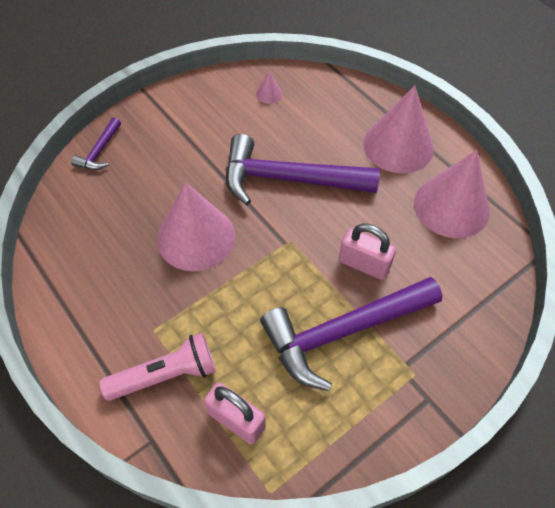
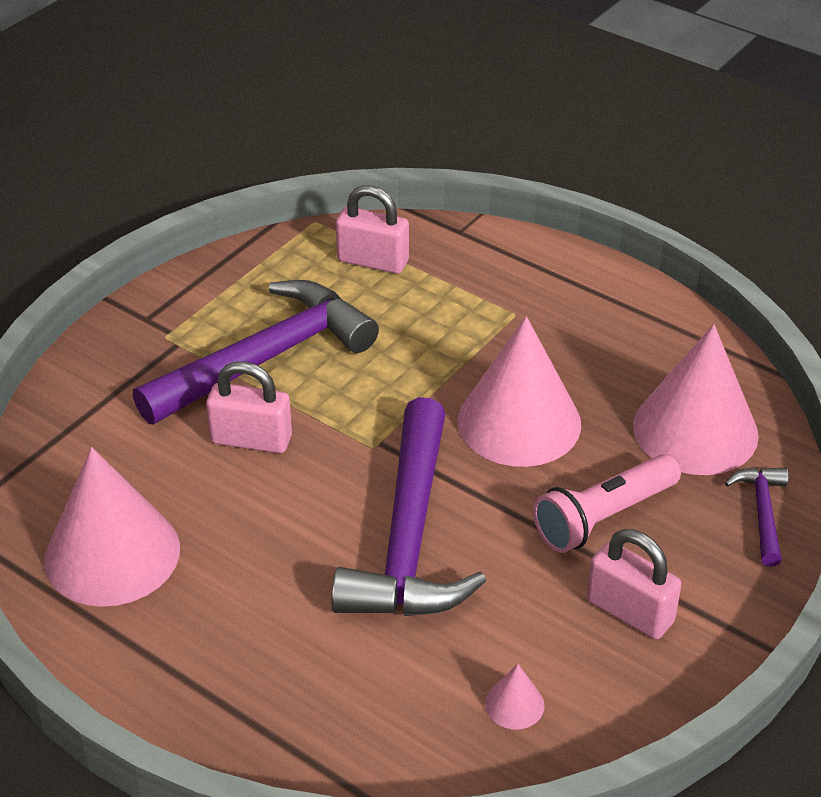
camera: 165 degrees right, 15 degrees down
pink flashlight [100,333,216,401] -> pink flashlight moved to [533,454,681,553]
purple hammer [226,134,380,205] -> purple hammer turned 105 degrees clockwise [332,397,486,616]
pink cone [363,86,434,174] -> pink cone moved to [633,324,759,475]
none -> pink padlock [587,529,682,639]

